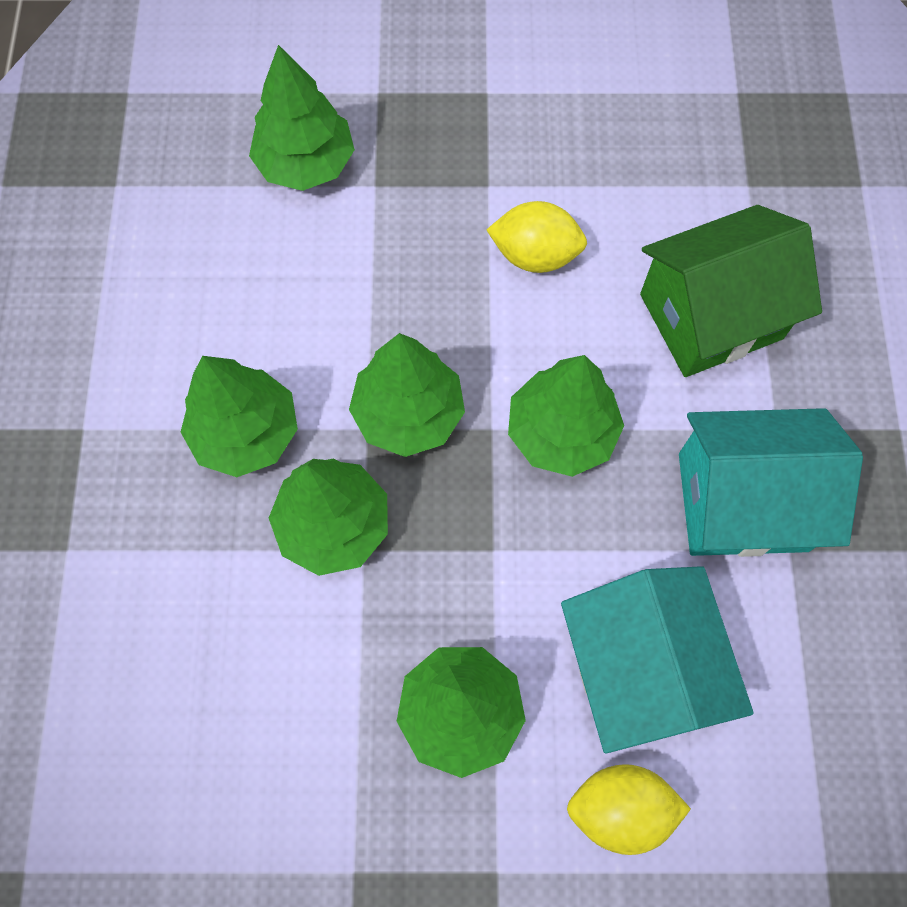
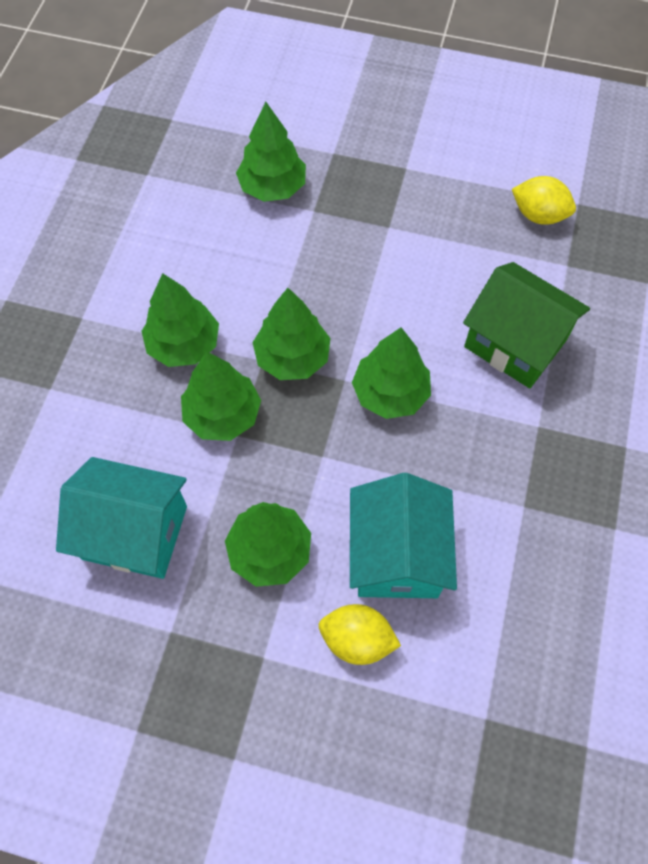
camera: 15 degrees right, 5 degrees down
yellow lemon [487,201,587,273] -> yellow lemon moved to [512,176,576,225]
green house [640,205,822,377] -> green house turned 45 degrees clockwise [463,262,590,388]
turquoise house [679,408,863,557] -> turquoise house moved to [56,457,187,579]

